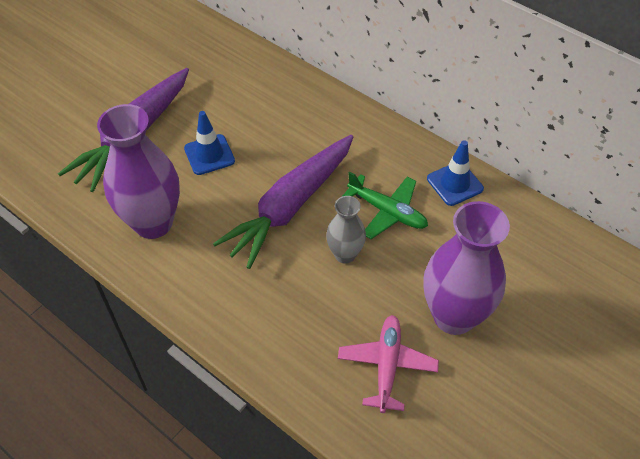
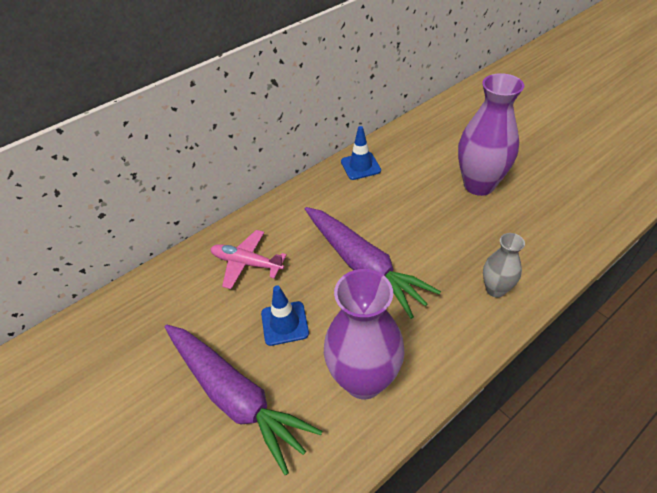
camera: 75 degrees left, 5 degrees down
grey vase [326,196,366,264] -> grey vase moved to [483,233,525,298]
pink plane [338,315,439,413] -> pink plane moved to [211,230,287,289]
green plane [343,171,428,239] -> none

